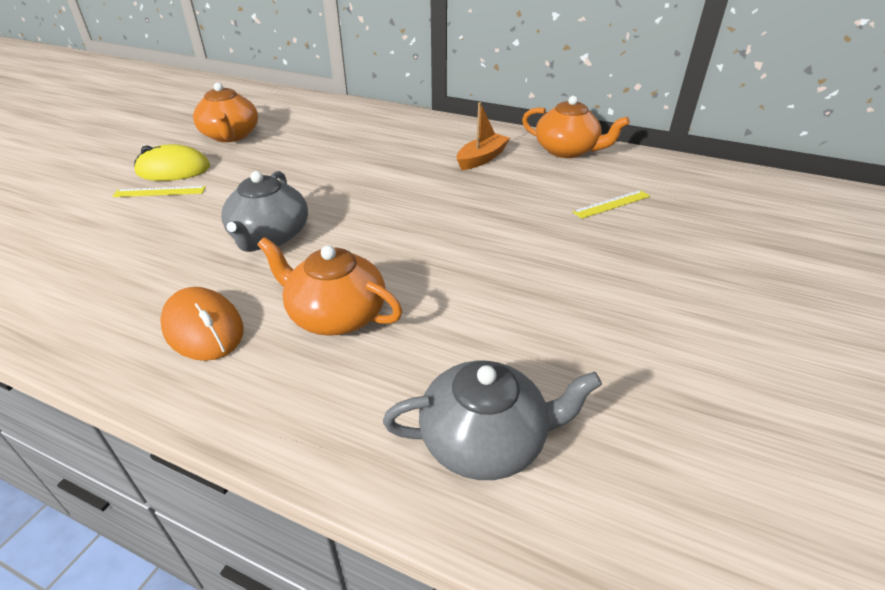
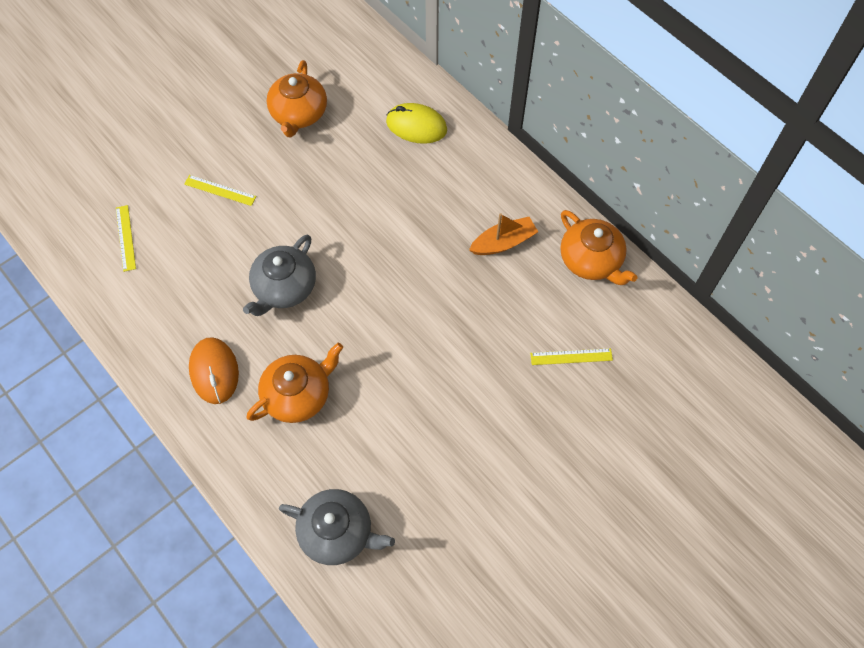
camera: 25 degrees right, 25 degrees up
yellow mouse [134,144,210,181] -> yellow mouse moved to [386,103,447,144]
orange teapot [258,237,402,336] -> orange teapot turned 90 degrees clockwise [247,343,343,423]
none -> yellow ruler [116,205,136,272]

